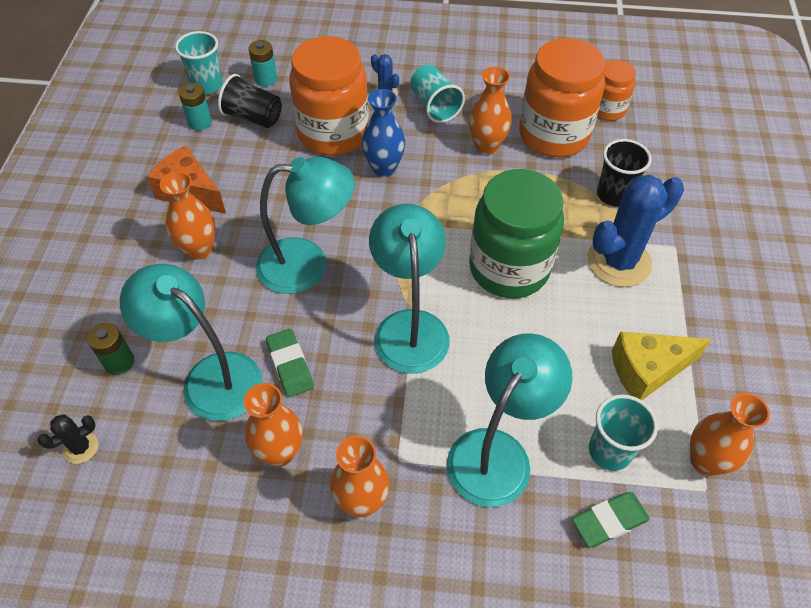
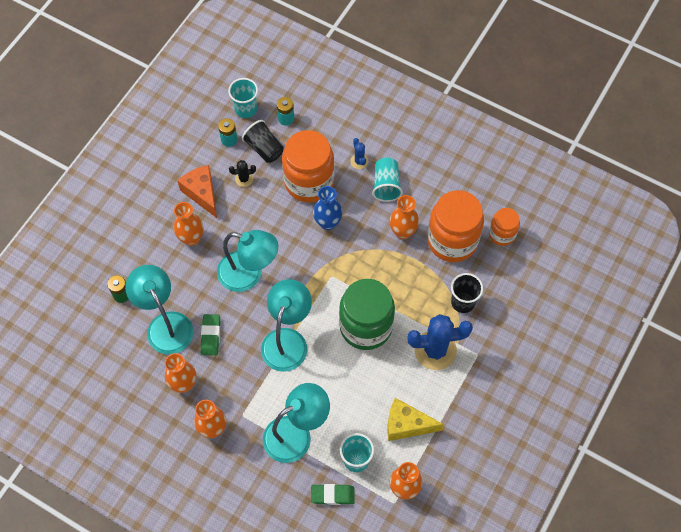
camera: 25 degrees right, 10 degrees up
black cactus [37,414,98,464] -> black cactus moved to [229,160,256,187]

